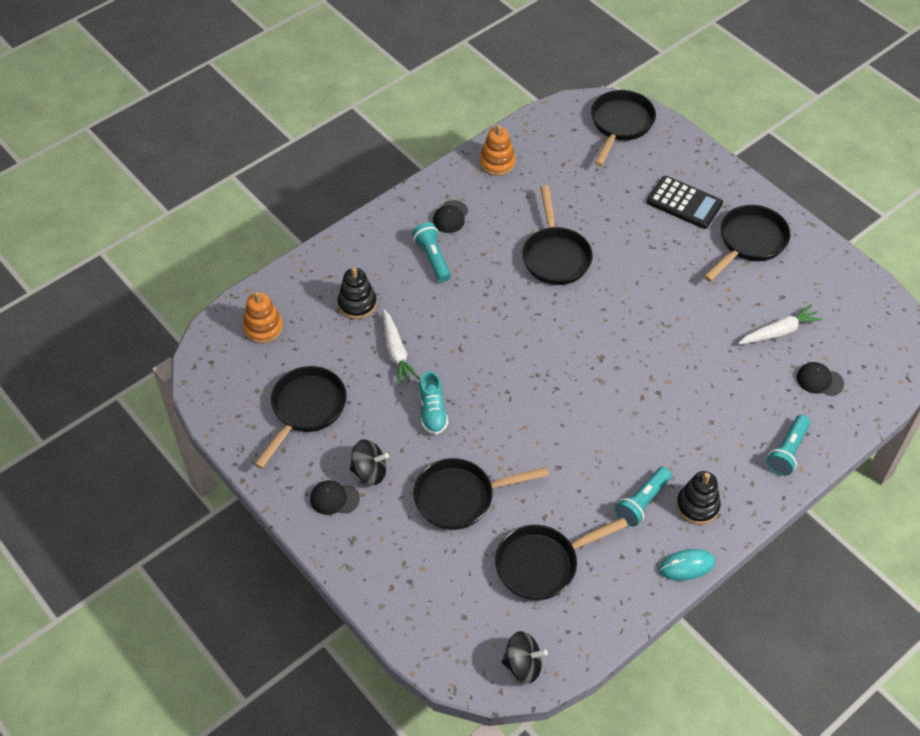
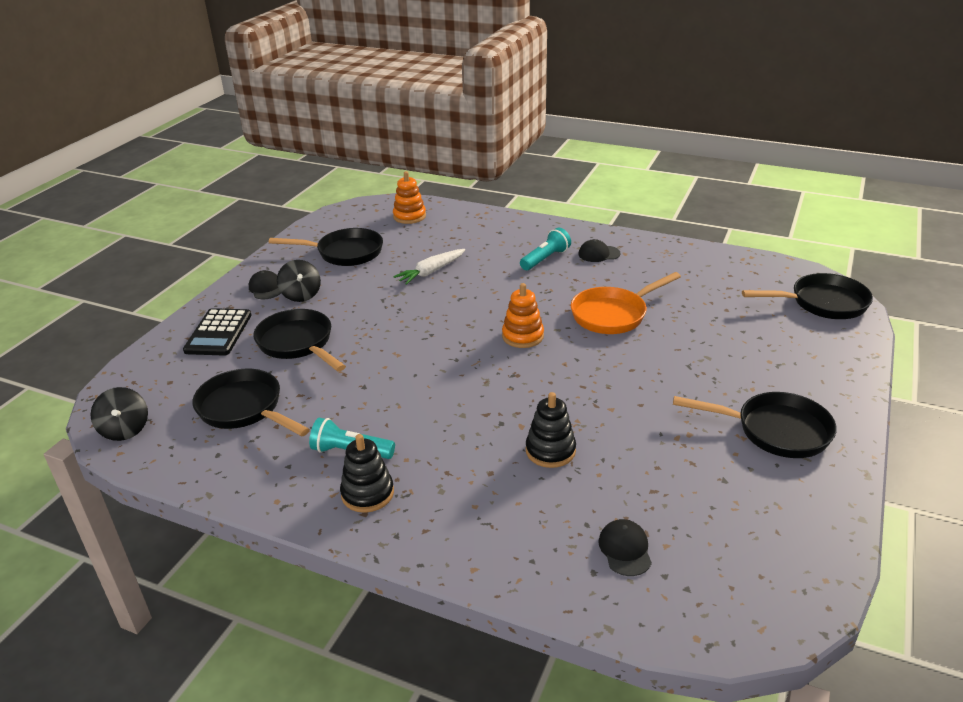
camera: 65 degrees right, 20 degrees down
black stacking toy [338,267,377,319] -> black stacking toy moved to [526,392,576,468]
turquoise shoe [419,371,448,435] -> none
orange stacking toy [480,124,516,176] -> orange stacking toy moved to [502,283,544,348]
black pan [522,185,593,285] -> orange pan [571,272,681,334]
black calculator [647,176,723,229] -> black calculator moved to [183,308,251,356]
turquoise mouse [659,549,715,581] -> none
white carrot [738,304,823,344] -> none
turquoise flashlight [766,415,811,476] -> none

